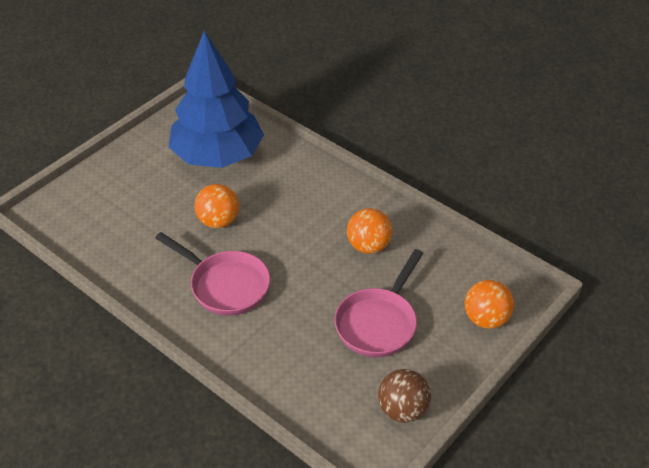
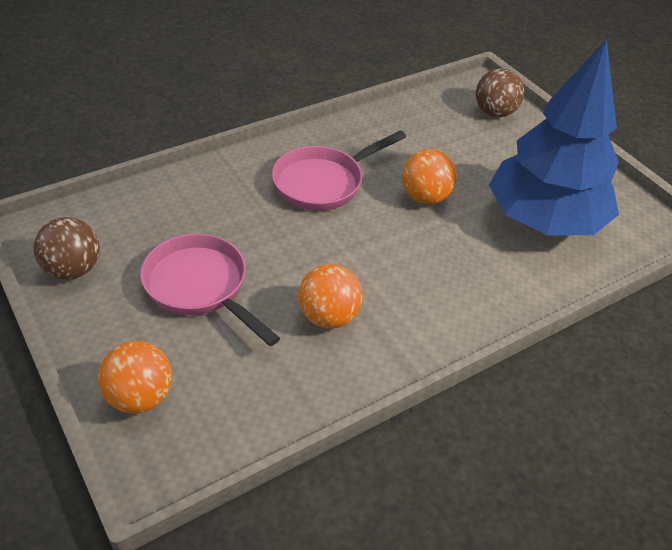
camera: 105 degrees right, 0 degrees up
none -> brown ball [476,68,524,117]

